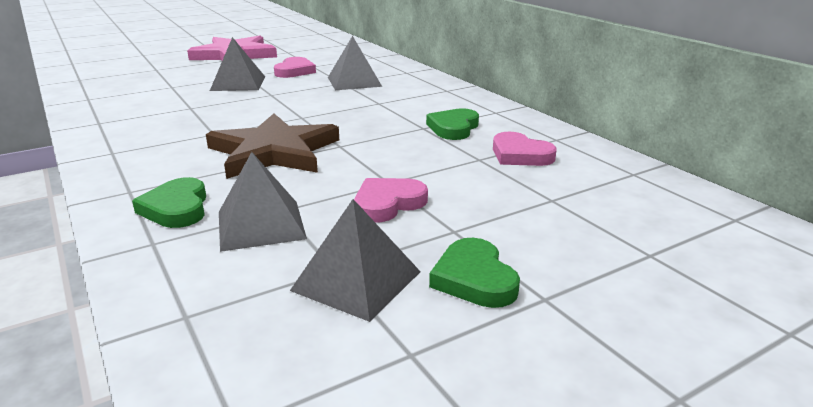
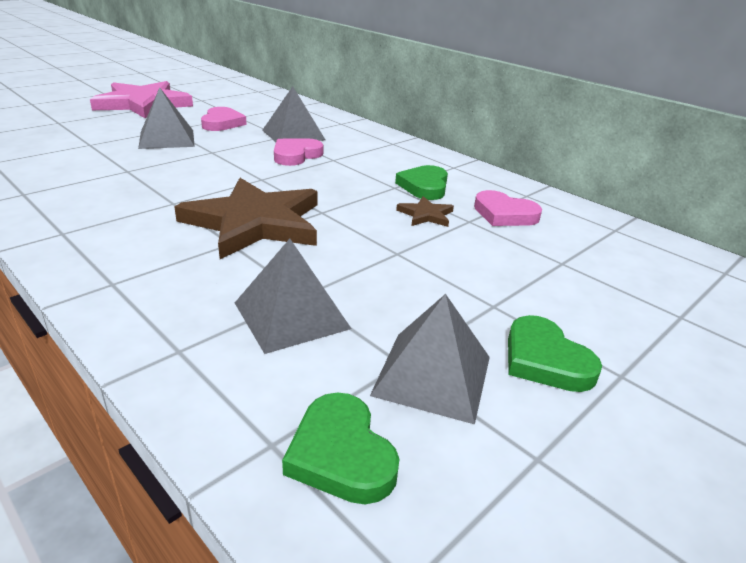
camera: 15 degrees left, 5 degrees up
green heart [132,177,206,228] -> green heart moved to [282,392,399,504]
pink heart [354,178,428,223] -> pink heart moved to [274,138,323,166]
none -> brown star [396,196,454,227]

